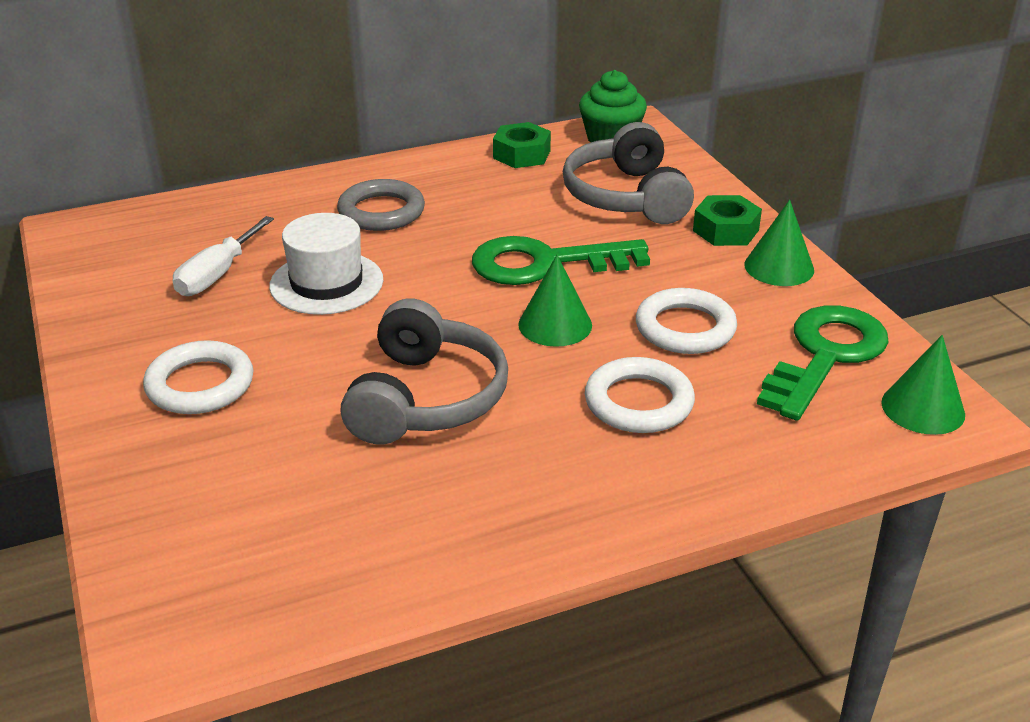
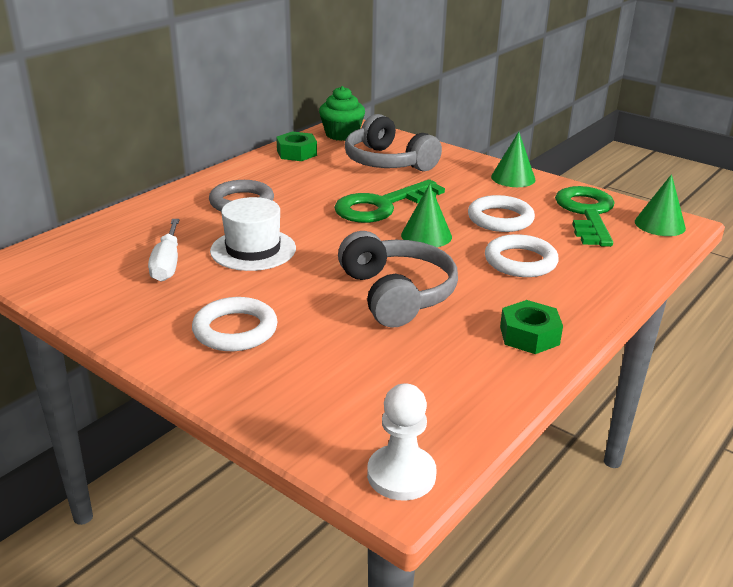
camera: 30 degrees left, 5 degrees down
green nut [693,195,762,246] -> green nut moved to [500,300,563,354]
none -> white pawn [367,383,437,500]

